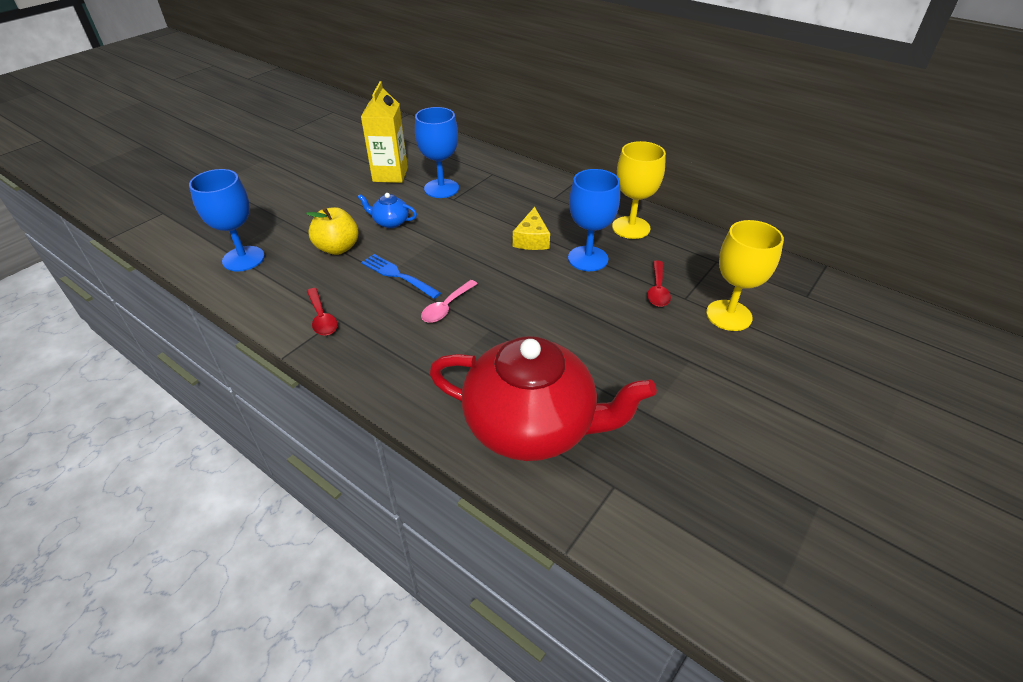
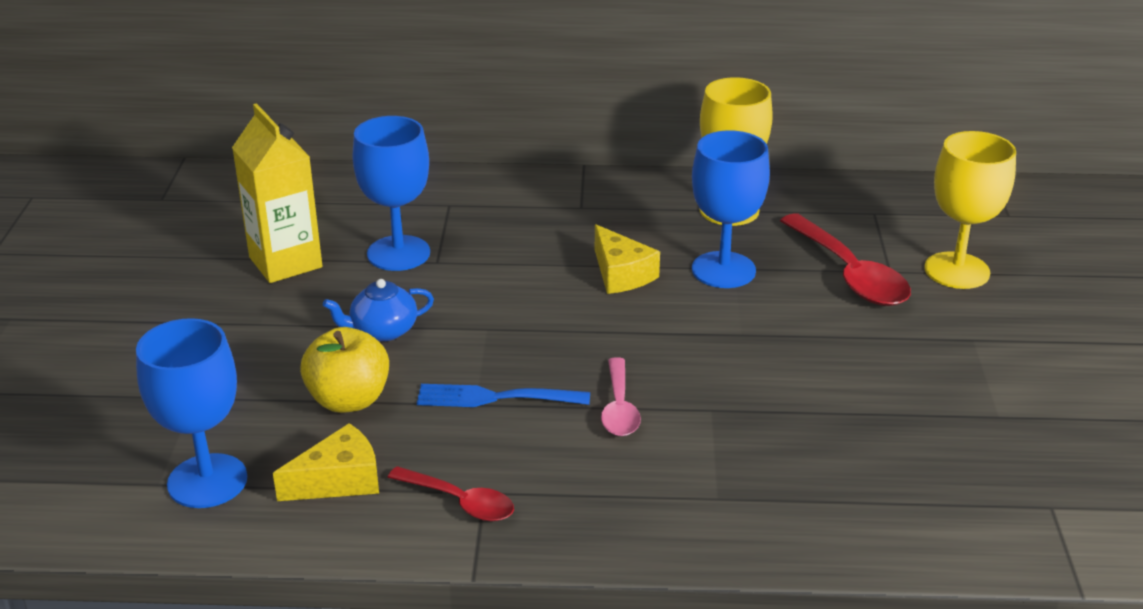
camera: 35 degrees left, 10 degrees down
red teapot [429,336,657,461] -> none
red spoon [647,260,671,307] -> red spoon [780,214,911,306], size x1.67
none -> yellow cheese [273,423,379,501]

